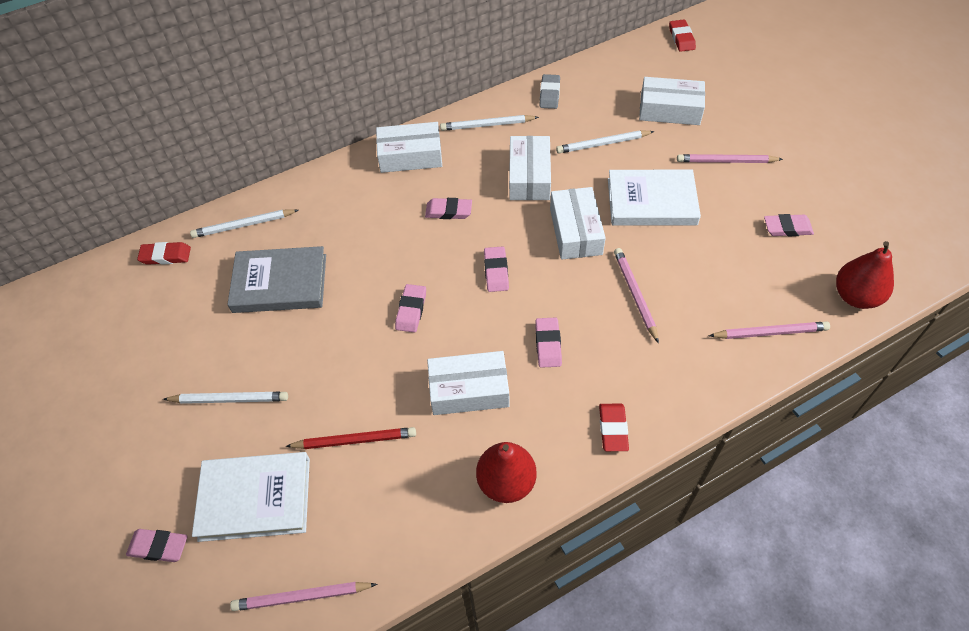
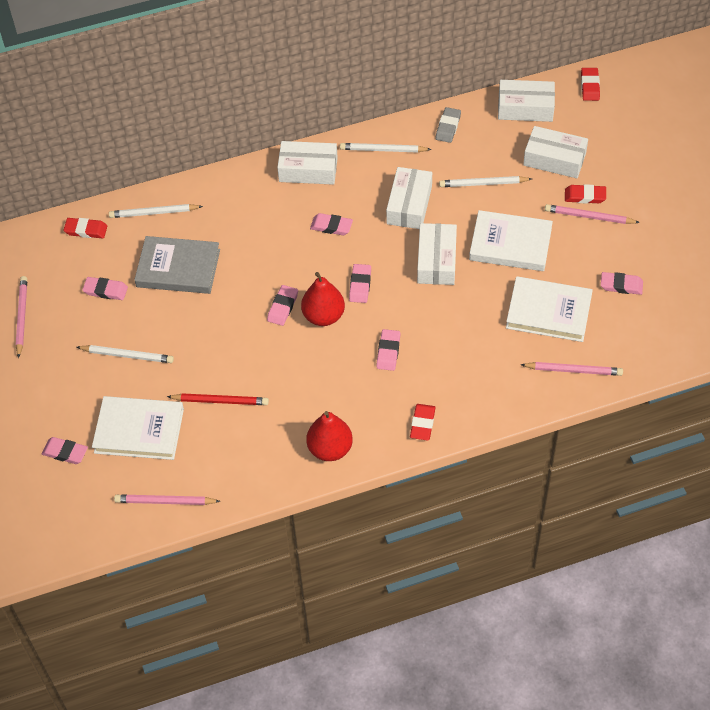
camera: 10 degrees right, 0 degrees up
white box [427,351,509,415] -> white box moved to [498,80,555,122]
pink pencil [614,248,659,343] -> pink pencil moved to [16,276,27,358]
red pear [836,241,894,309] -> red pear moved to [301,272,345,326]
none -> pink eraser [82,277,128,300]
none -> white book [506,276,593,342]
none -> red eraser [565,184,606,204]

